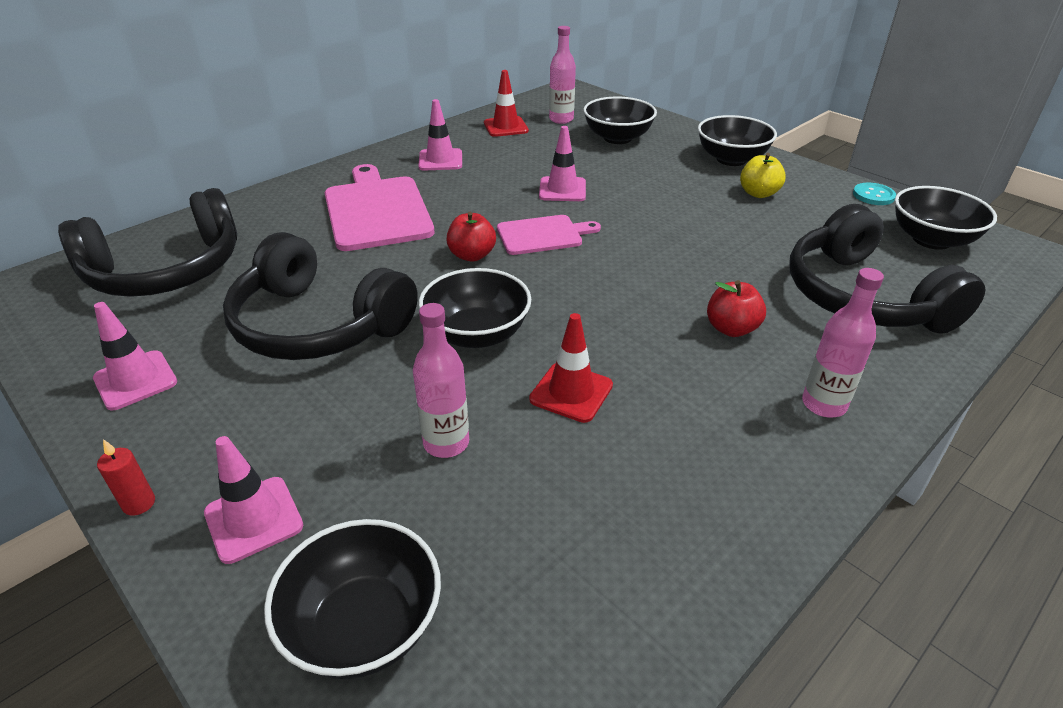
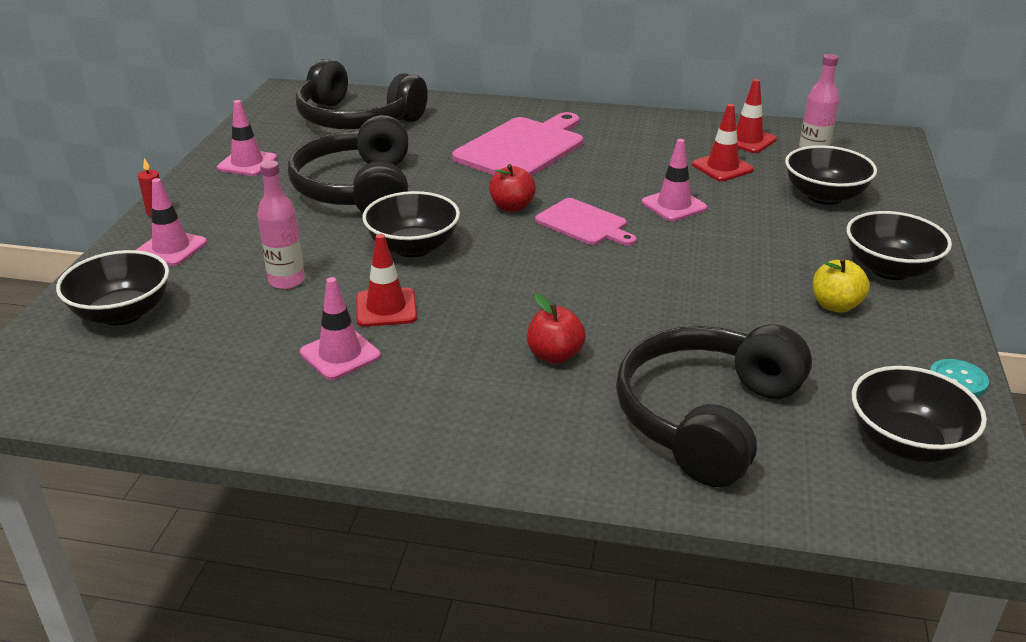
camera: 55 degrees right, 5 degrees down
pink traffic cone [418,99,462,171] -> pink traffic cone moved to [300,277,381,380]
pink bottle [802,268,884,417] -> none
none -> red traffic cone [692,104,754,181]

